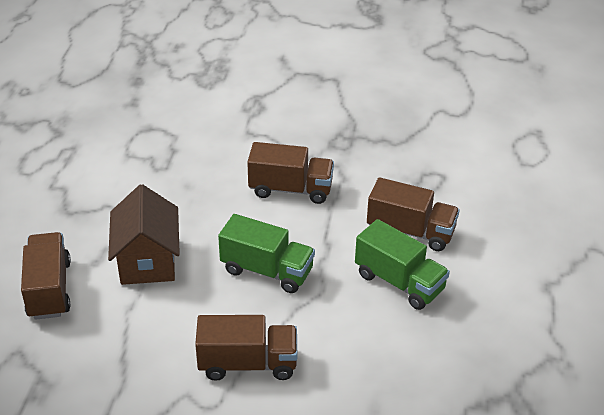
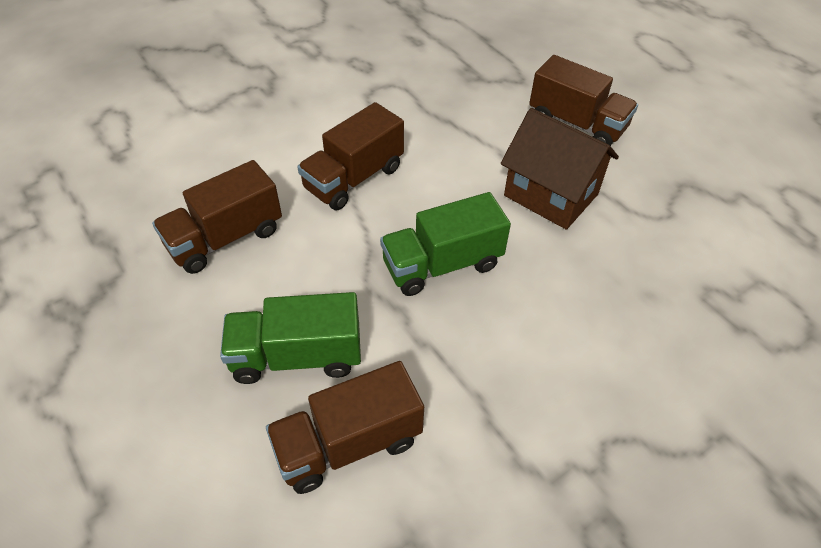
camera: 135 degrees right, 10 degrees up
brown truck [247,142,334,204] -> brown truck moved to [152,160,282,274]

